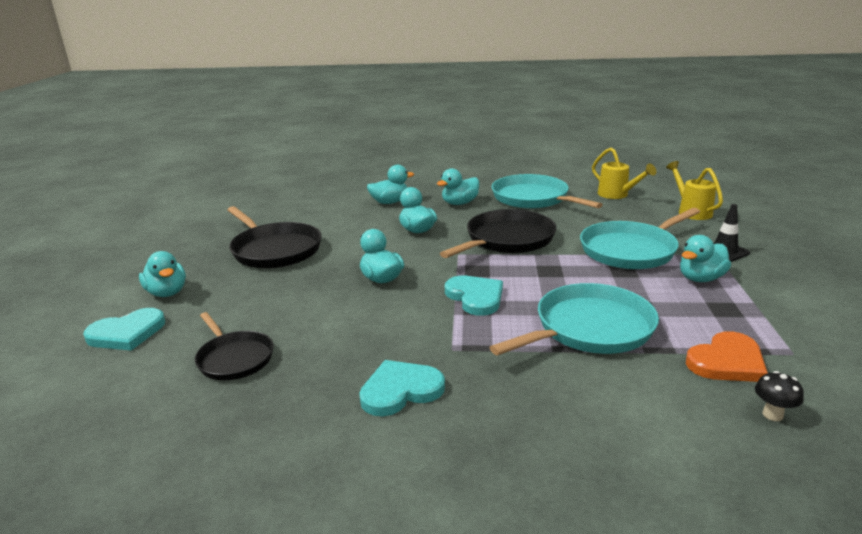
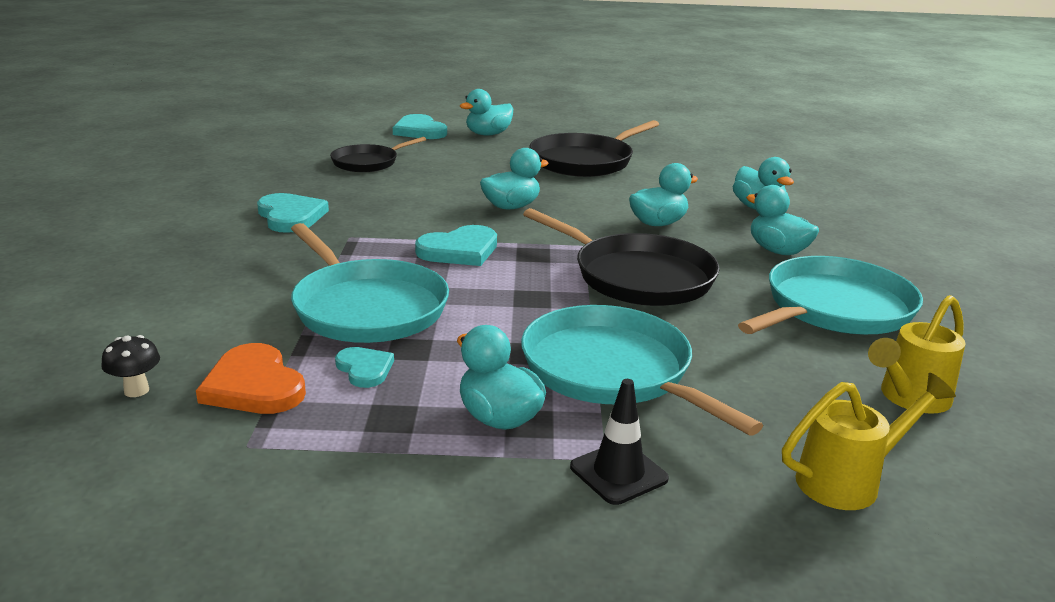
camera: 85 degrees right, 0 degrees up
none -> turquoise heart [335,347,394,388]

